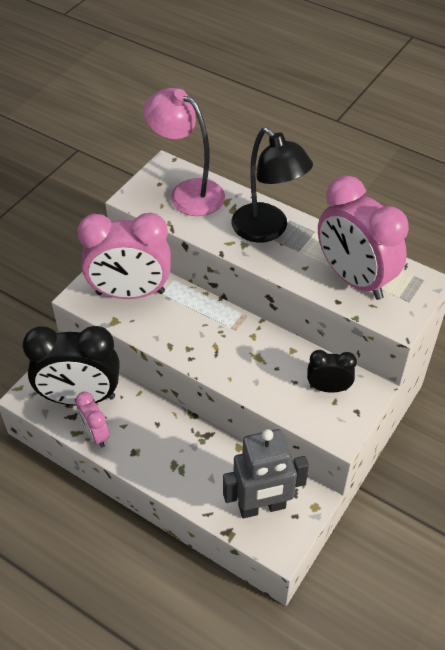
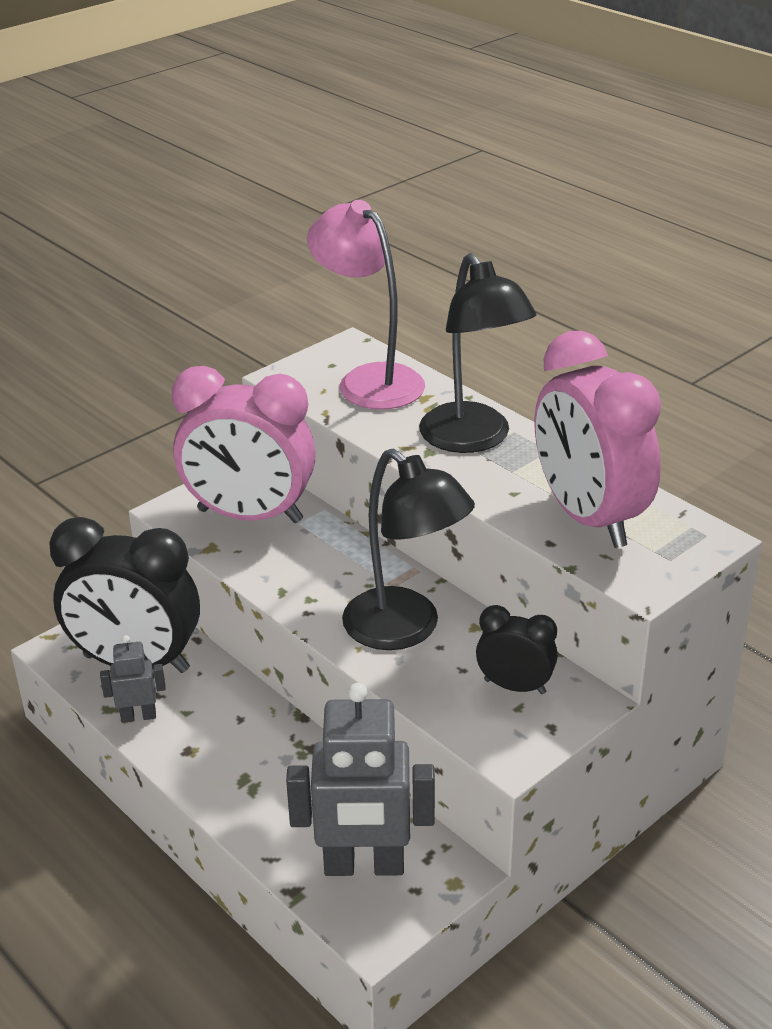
camera: 15 degrees right, 15 degrees down
pink clock [75,392,109,447] -> grey robot [100,635,166,723]
none -> black lamp [342,449,475,650]

